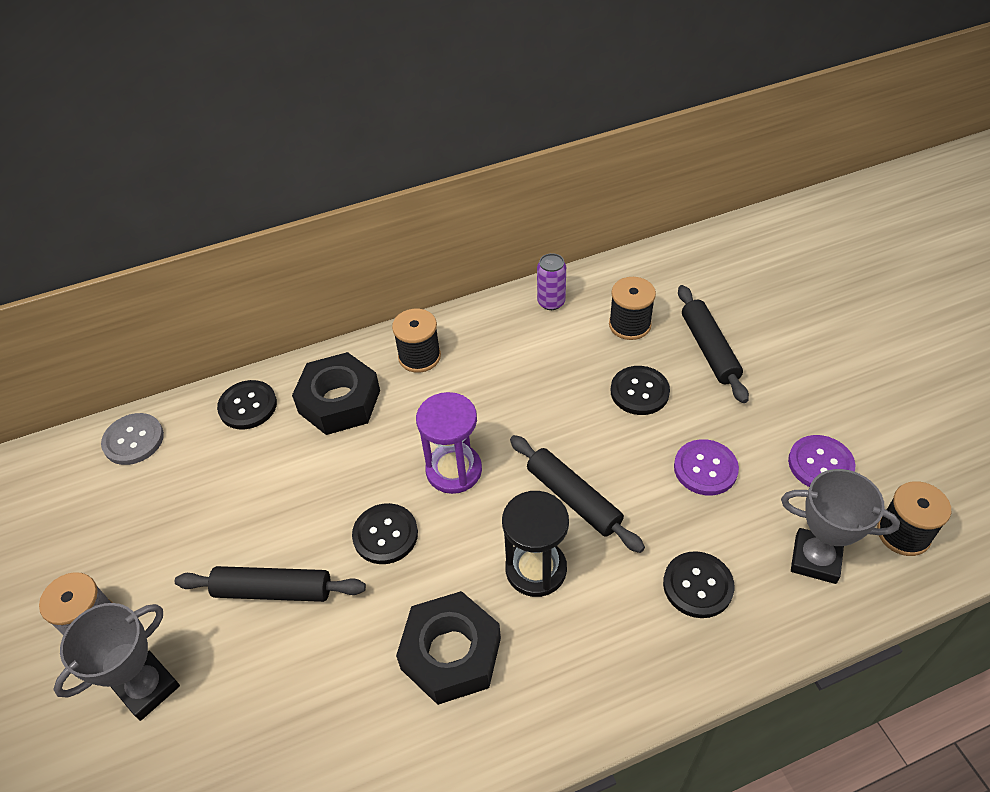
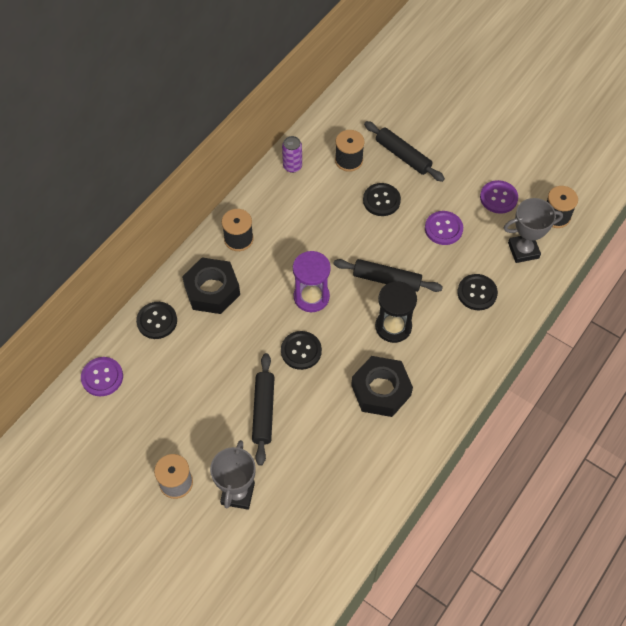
camera: 35 degrees left, 10 degrees up
grey button [101,413,164,465] -> purple button [81,357,123,396]
black rolling pin [175,566,366,602] -> black rolling pin turned 60 degrees counterclockwise [252,353,275,466]

